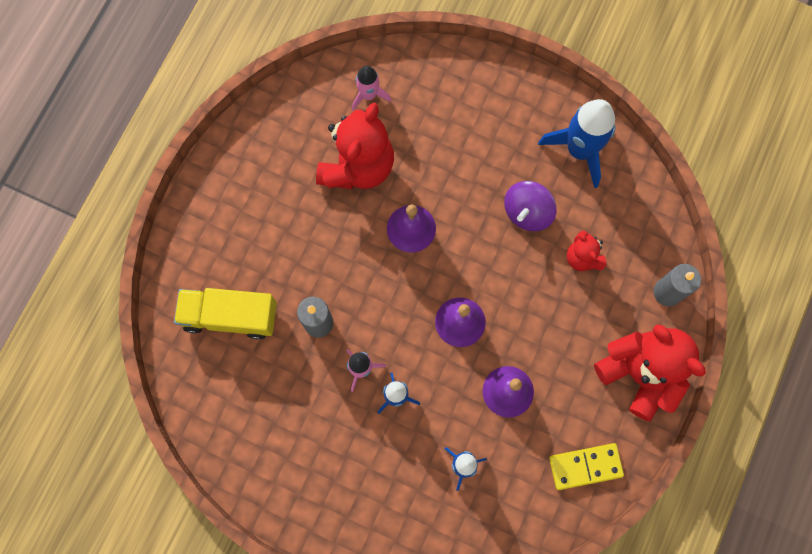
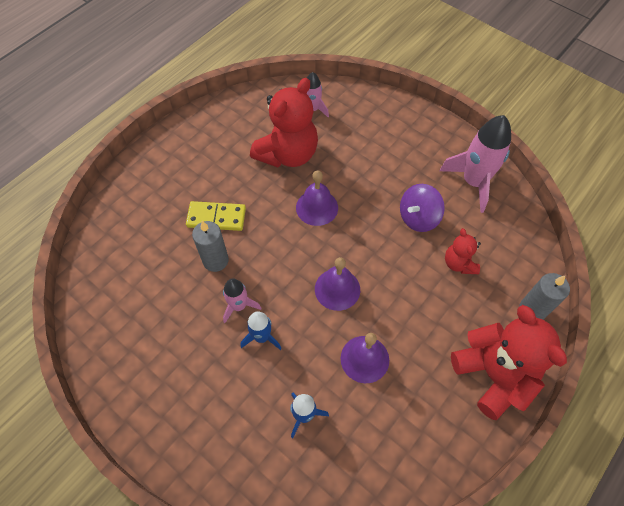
camera: 15 degrees right, 15 degrees down
yellow truck [174,288,277,339] -> none
blue rocket [538,99,616,188] -> pink rocket [440,115,511,213]
yellow domino [549,443,624,490] -> yellow domino moved to [186,201,246,231]

